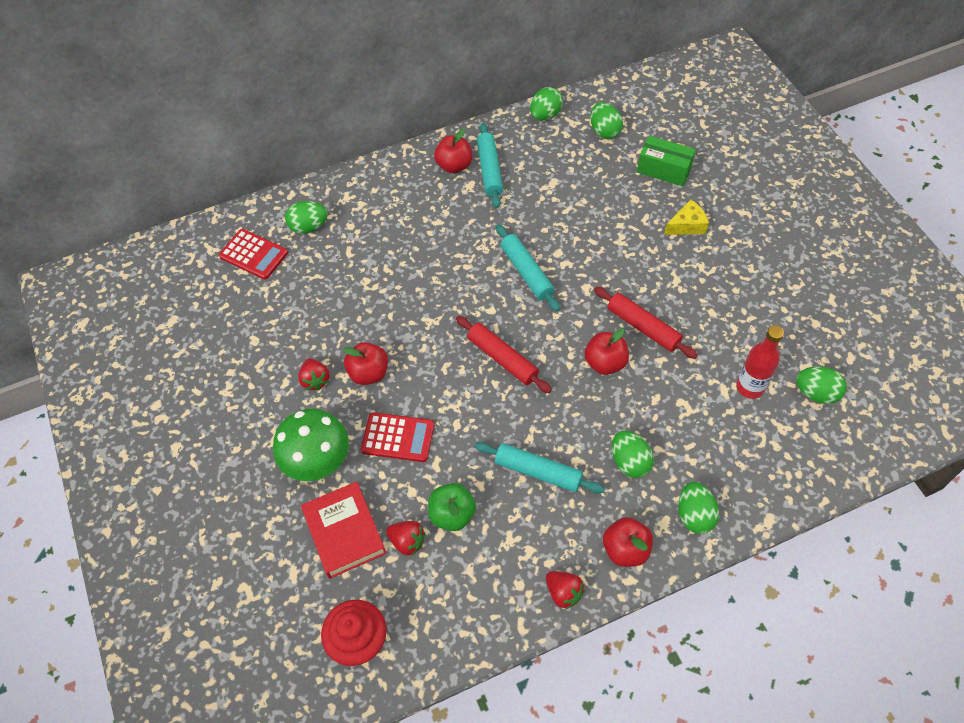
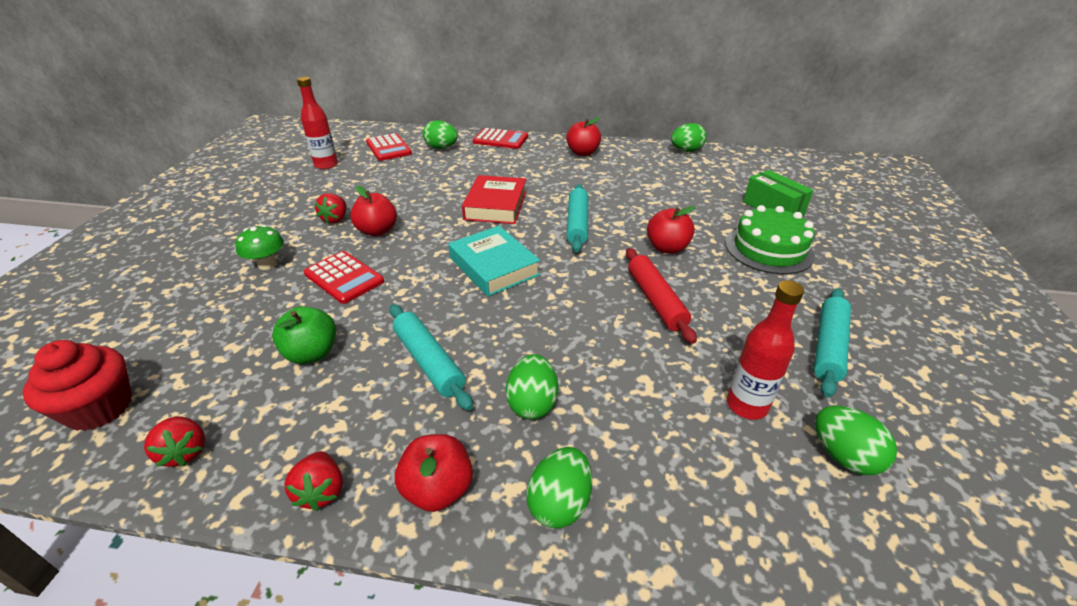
camera: 30 degrees right, 20 degrees down
green mushroom [273,409,349,481] -> green mushroom [235,225,284,270], size x0.57
red book [301,482,387,579] -> red book moved to [462,175,527,224]
red strawberry [386,521,425,556] -> red strawberry moved to [144,416,205,467]
red rolling pin [456,316,552,393] -> turquoise book [448,226,540,296]
turquoise rolling pin [477,123,503,208] -> turquoise rolling pin moved to [814,288,851,398]
red apple [584,328,629,375] -> red apple moved to [647,206,696,254]
green egg [590,102,623,139] -> none
yellow cheese [664,199,709,235] -> green cake [726,205,815,274]
none -> red bottle [297,77,338,169]
none -> red calculator [473,128,528,149]

